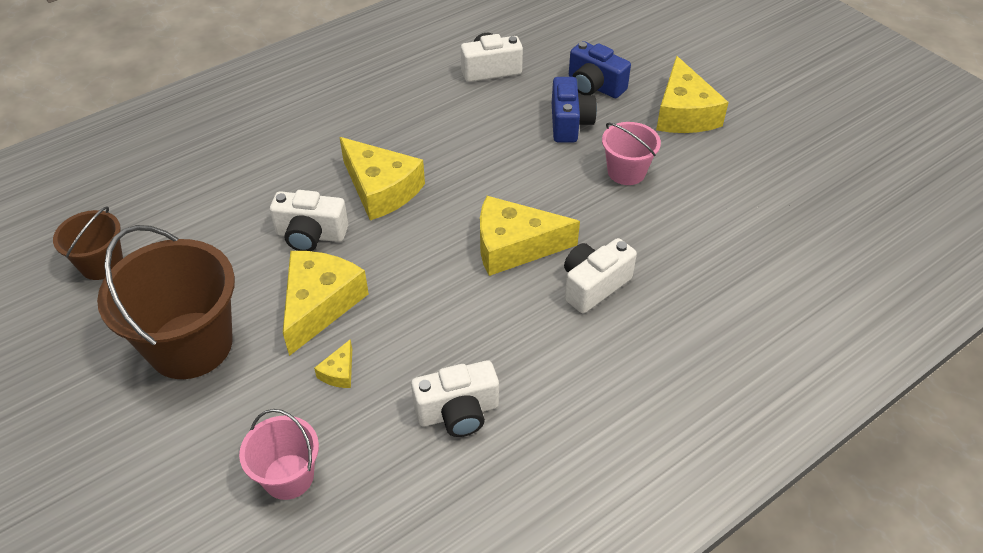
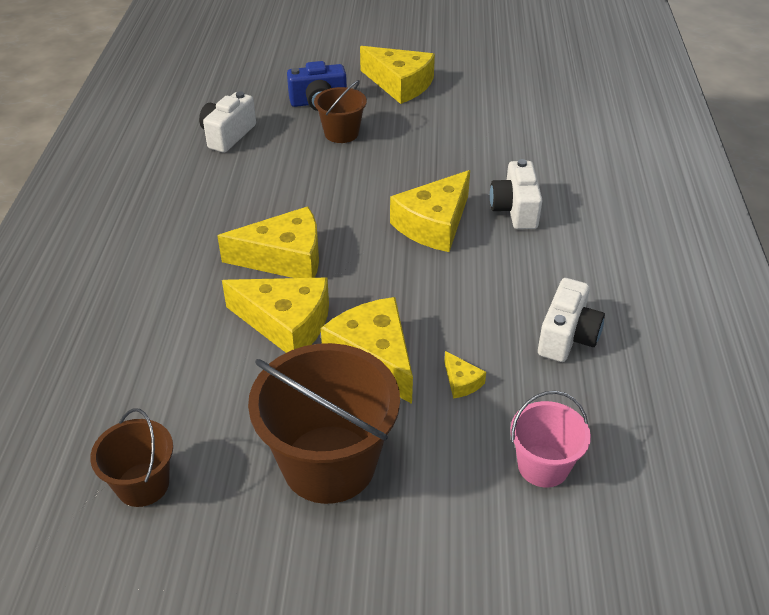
camera: 50 degrees left, 5 degrees down
white camera [270,190,348,251] -> yellow cheese [222,278,329,353]
blue camera [552,77,597,143] -> brown bucket [314,80,367,143]
pink bucket [602,122,661,185] -> none

